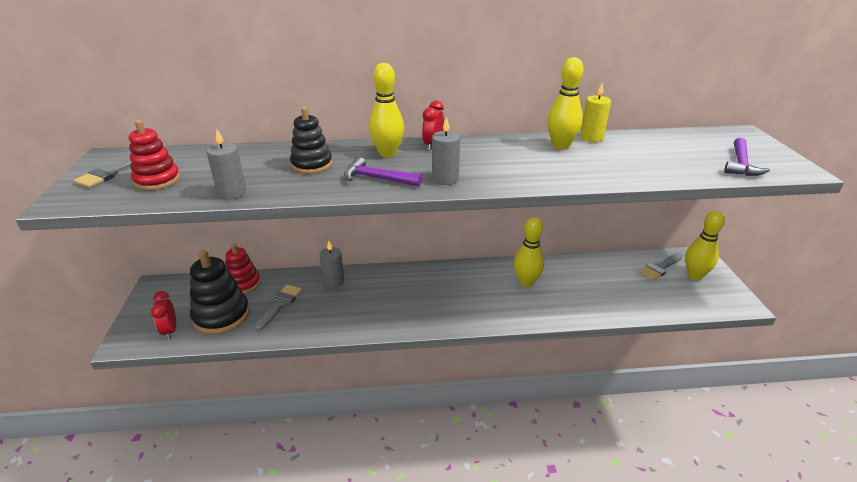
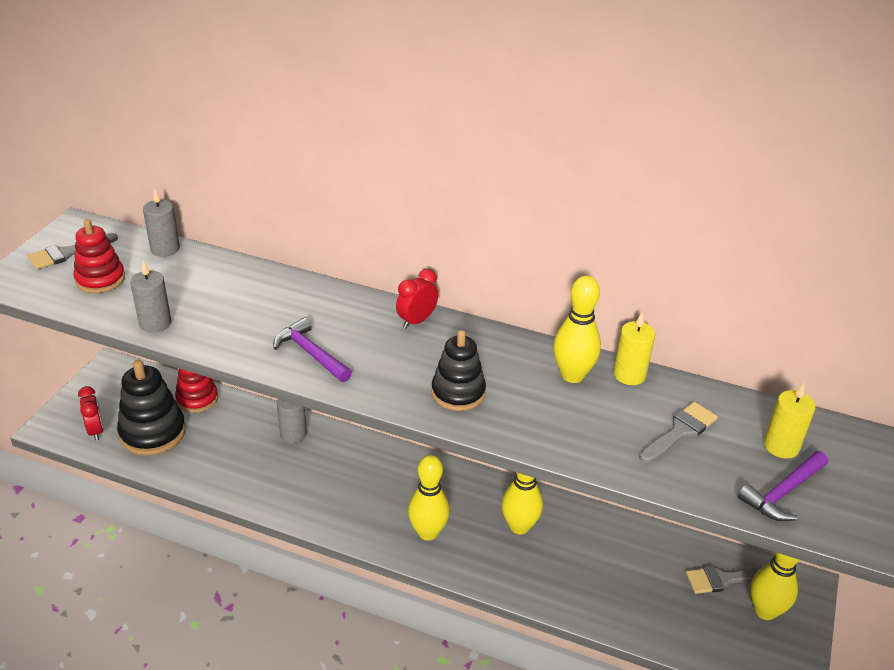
camera: 25 degrees right, 5 degrees up
red clock [151,291,176,340] -> red clock turned 150 degrees clockwise [78,386,104,441]
grey brush [255,285,302,331] -> grey brush moved to [639,402,718,464]
black stacking toy [290,107,333,174] -> black stacking toy moved to [431,330,486,411]
yellow bowling pin [369,63,404,157] -> yellow bowling pin moved to [408,455,450,541]
grey candle [432,117,460,185] -> grey candle moved to [143,189,180,257]
none -> yellow candle [764,383,816,459]

